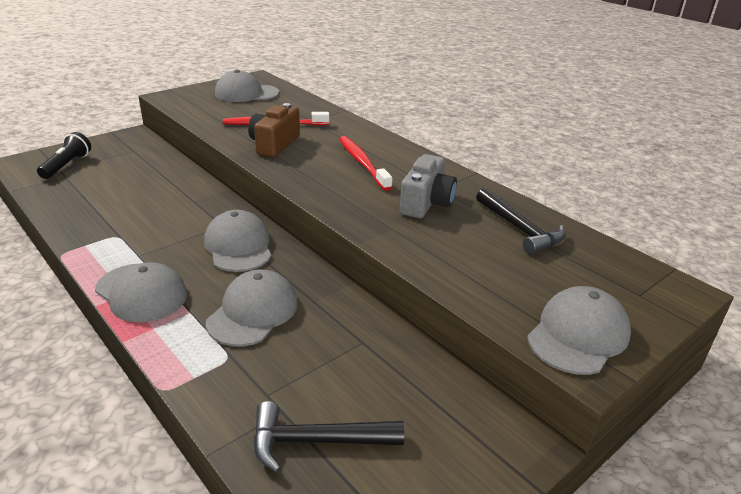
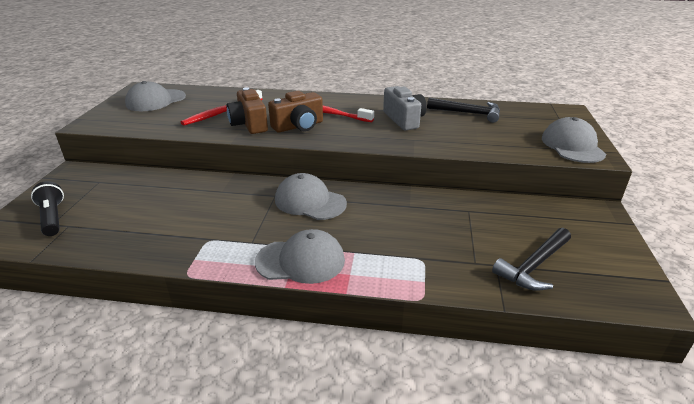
camera: 40 degrees left, 0 degrees up
grey cap [206,269,298,346] -> none
none -> brown camera [268,91,323,132]

